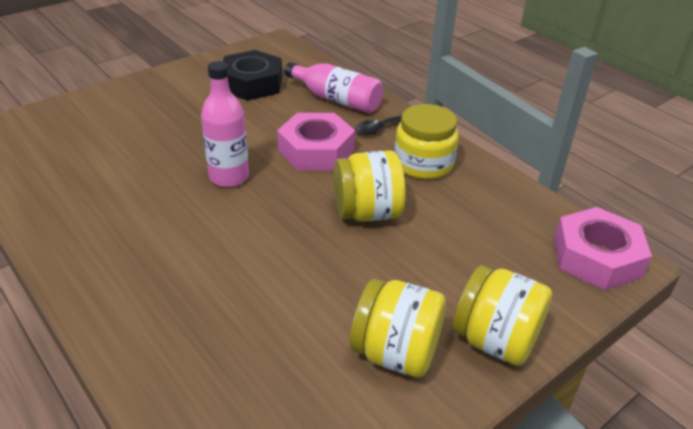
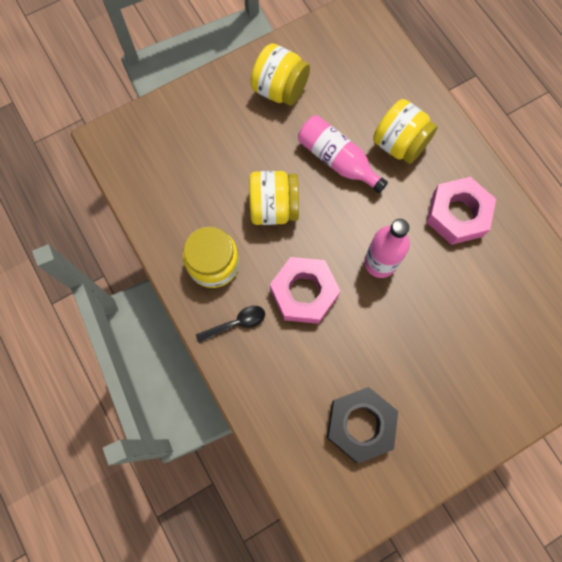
camera: 170 degrees left, 35 degrees up
pink bottle [284,62,383,113] -> pink bottle moved to [298,115,388,194]
yellow jar [452,265,552,366] -> yellow jar moved to [373,99,438,164]
pink nut [554,207,652,290] -> pink nut moved to [426,177,496,245]

